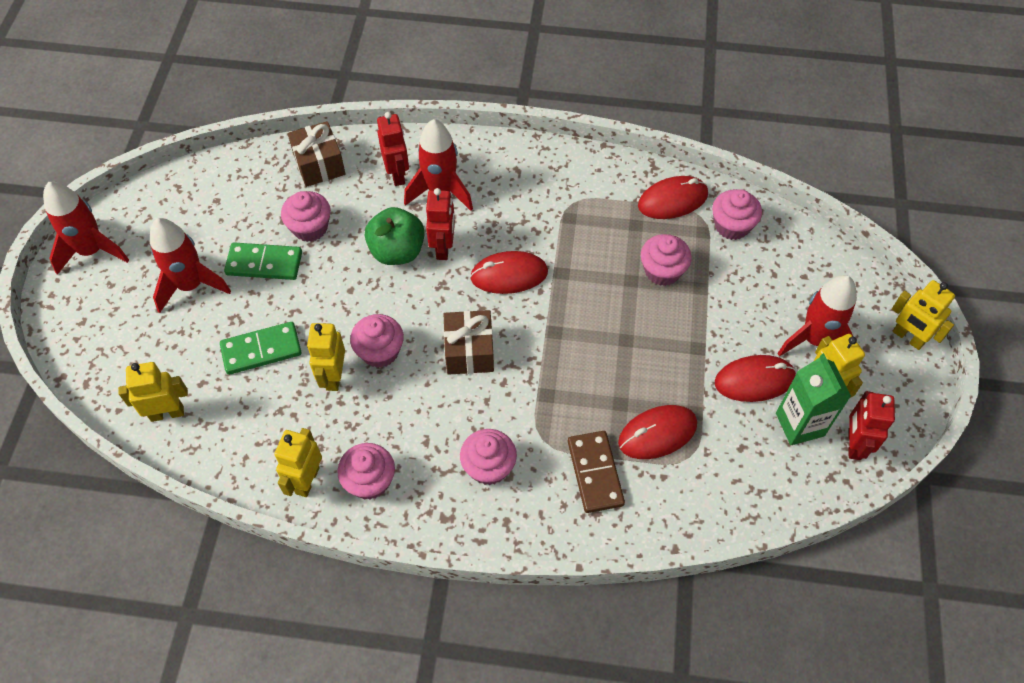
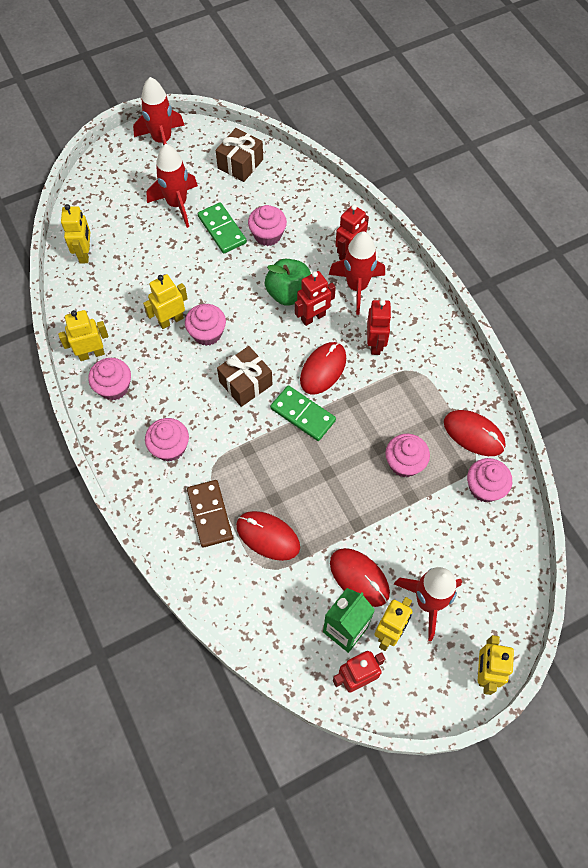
camera: 55 degrees right, 5 degrees up
yellow robot [118,362,188,422] -> yellow robot turned 45 degrees clockwise [61,204,91,263]
green domino [220,322,302,375] -> green domino moved to [270,386,336,441]
brown gift [288,121,346,187] -> brown gift moved to [216,128,263,182]
red mouse [470,251,548,294] -> red mouse turned 75 degrees clockwise [300,342,346,395]
brown domino [568,431,625,513] -> brown domino turned 60 degrees counterclockwise [187,480,233,548]
none -> red robot [367,300,392,355]

